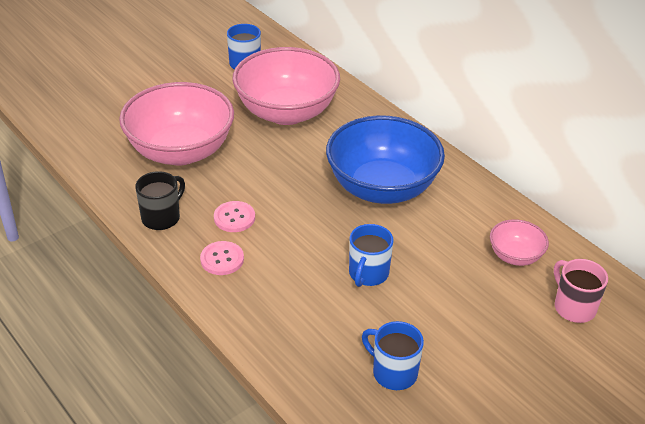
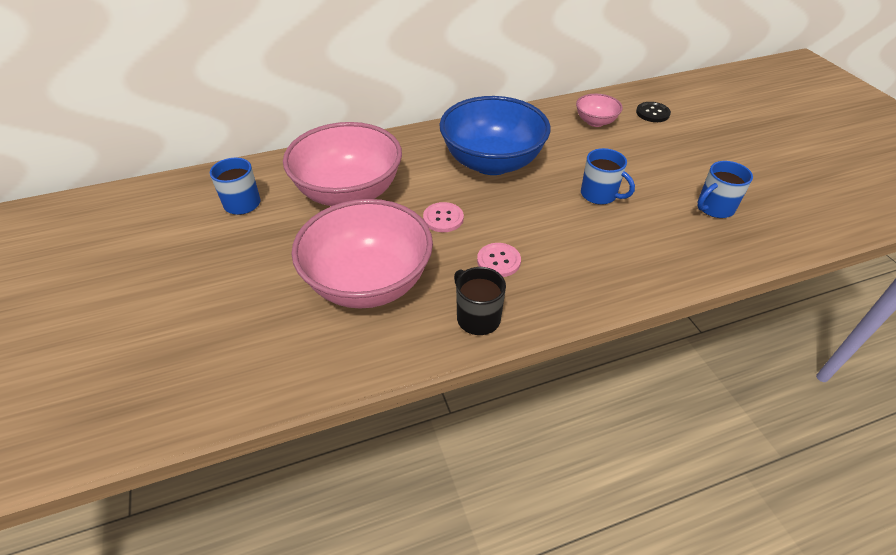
camera: 70 degrees left, 5 degrees up
pink button [200,241,244,275] -> pink button moved to [423,202,464,232]
pink mug [554,259,608,323] -> black button [636,102,671,122]

